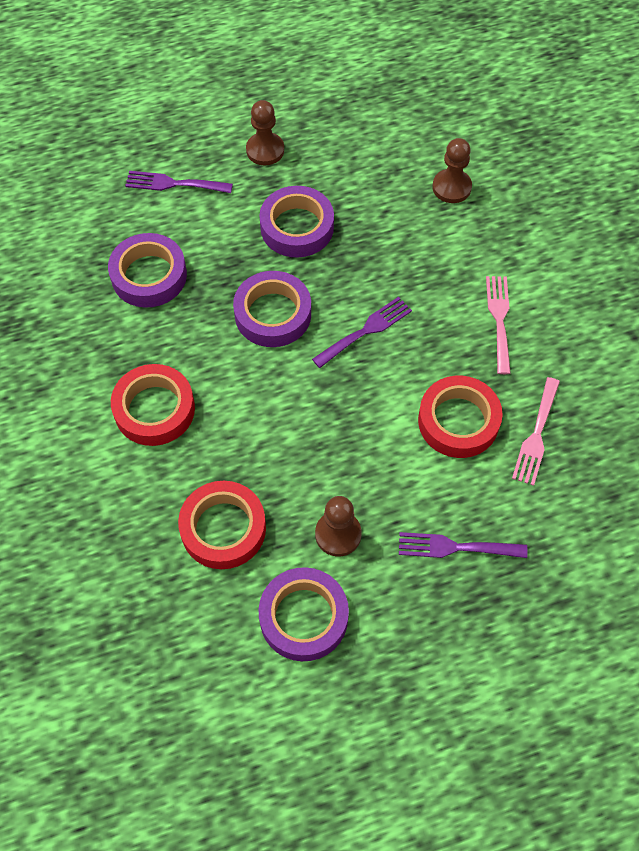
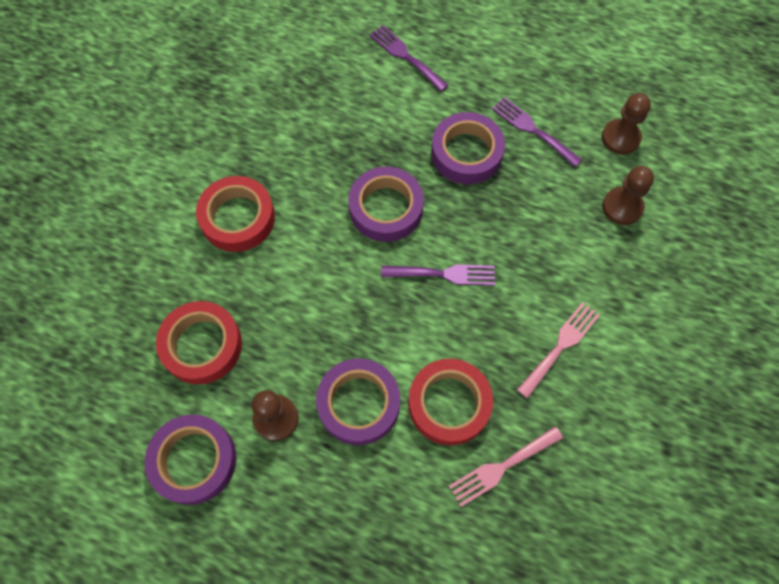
camera: 40 degrees right, 5 degrees up
purple tape [108,233,187,308] -> purple tape moved to [316,358,400,445]
brown pawn [246,100,284,165] -> brown pawn moved to [602,93,651,154]
purple fork [399,532,528,558] -> purple fork moved to [492,97,582,167]

